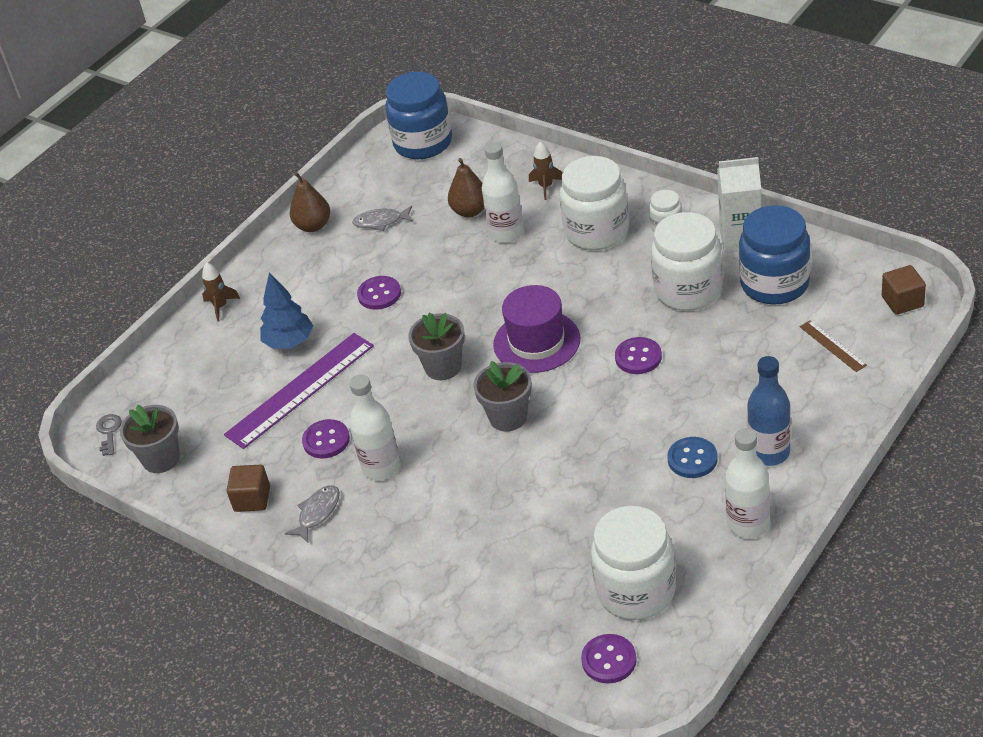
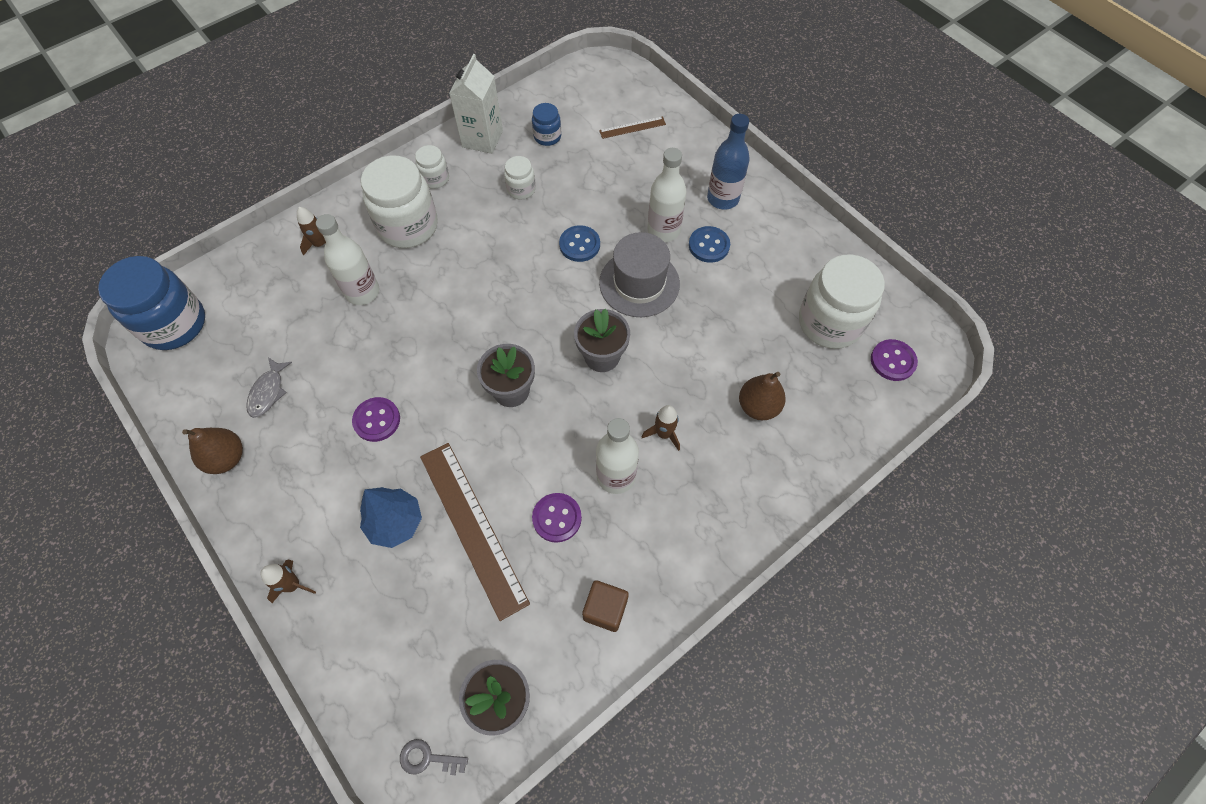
camera: 80 degrees left, 20 degrees up
purple ruler [224,333,374,449] -> brown ruler [420,443,530,621]
grey fish [285,485,340,542] -> none
brown pear [448,158,484,217] -> brown pear moved to [739,372,786,420]
purple hat [493,285,580,373] -> none
purple button [615,337,662,374] -> blue button [559,225,600,262]
white jar [651,212,723,311] -> white jar [504,156,536,200], size x0.49
white bottle [725,428,770,539] -> white bottle moved to [648,148,687,242]
blue jar [739,205,811,305] -> blue jar [532,103,561,146], size x0.49
brown cube [882,265,926,315] -> none
none -> grey hat [599,232,680,317]
none -> brown rocket [642,405,680,451]

